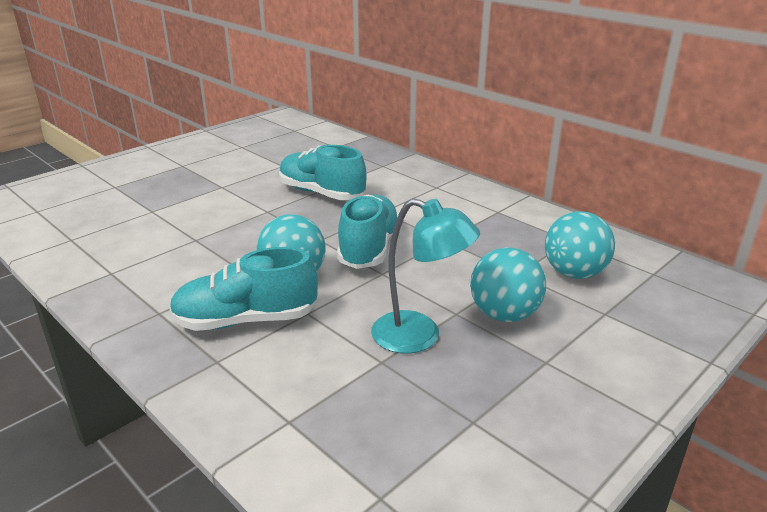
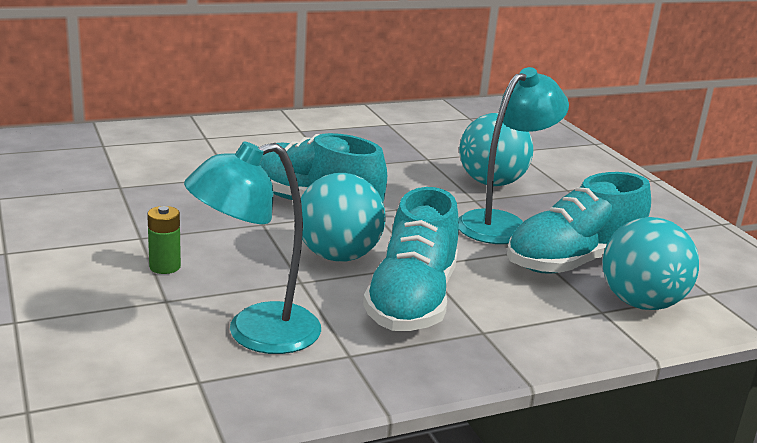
camera: 70 degrees left, 5 degrees down
turquoise shoe [279,145,366,200] -> turquoise shoe moved to [507,172,651,274]
turquoise ball [545,211,615,279] -> turquoise ball moved to [603,217,699,310]
none -> green battery [147,206,181,274]
none -> turquoise lamp [184,141,321,354]

